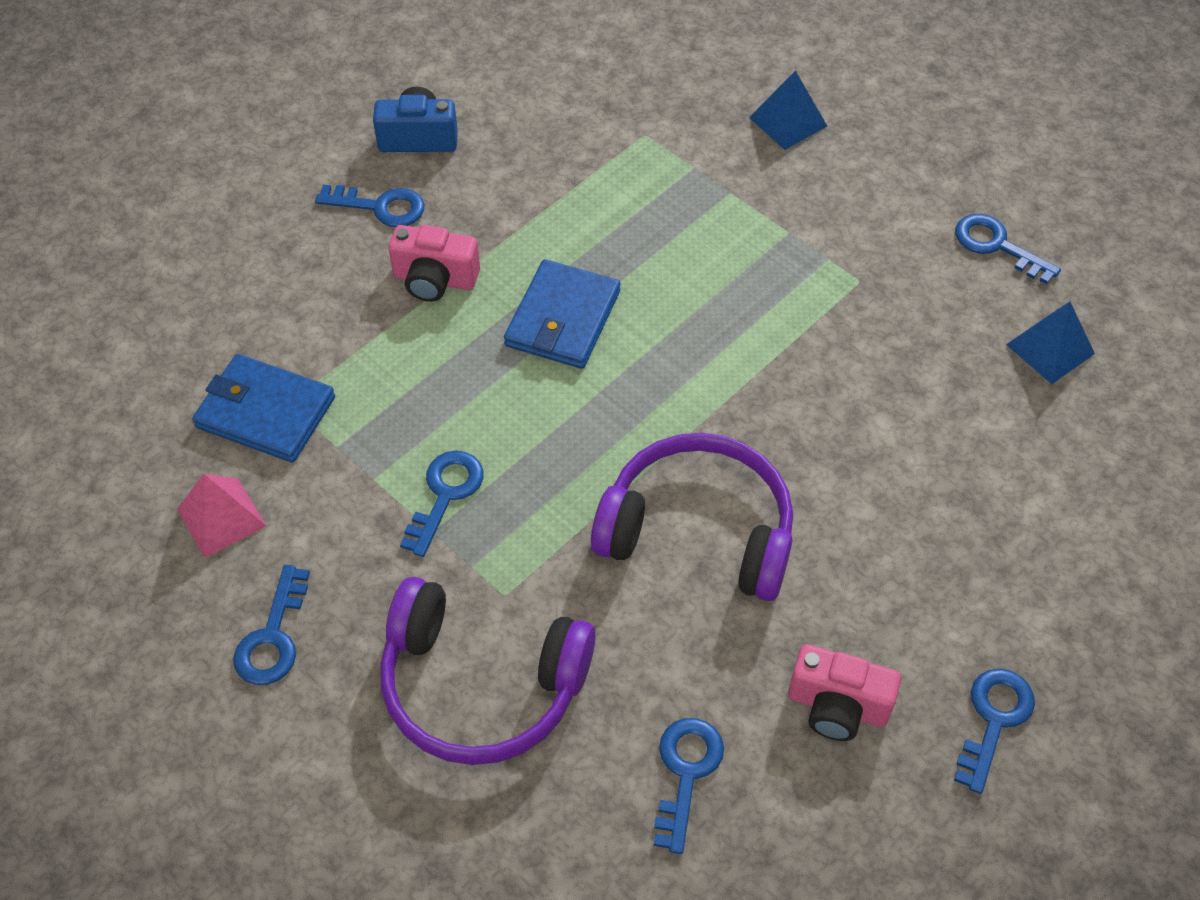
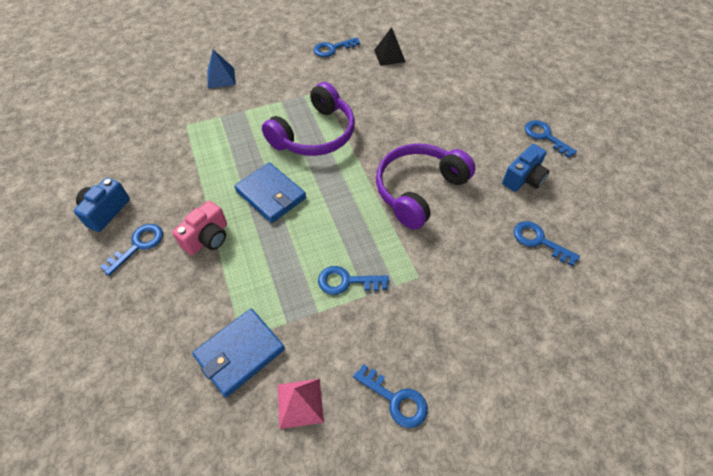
camera: 65 degrees left, 0 degrees up
purple headphones [380,577,596,765] -> purple headphones moved to [262,82,355,156]
blue key [400,451,484,557] -> blue key turned 45 degrees counterclockwise [318,266,389,295]
pink camera [788,644,901,741] -> blue camera [502,144,550,192]
blue pyramid [1006,302,1095,384] -> black pyramid [374,27,406,66]

